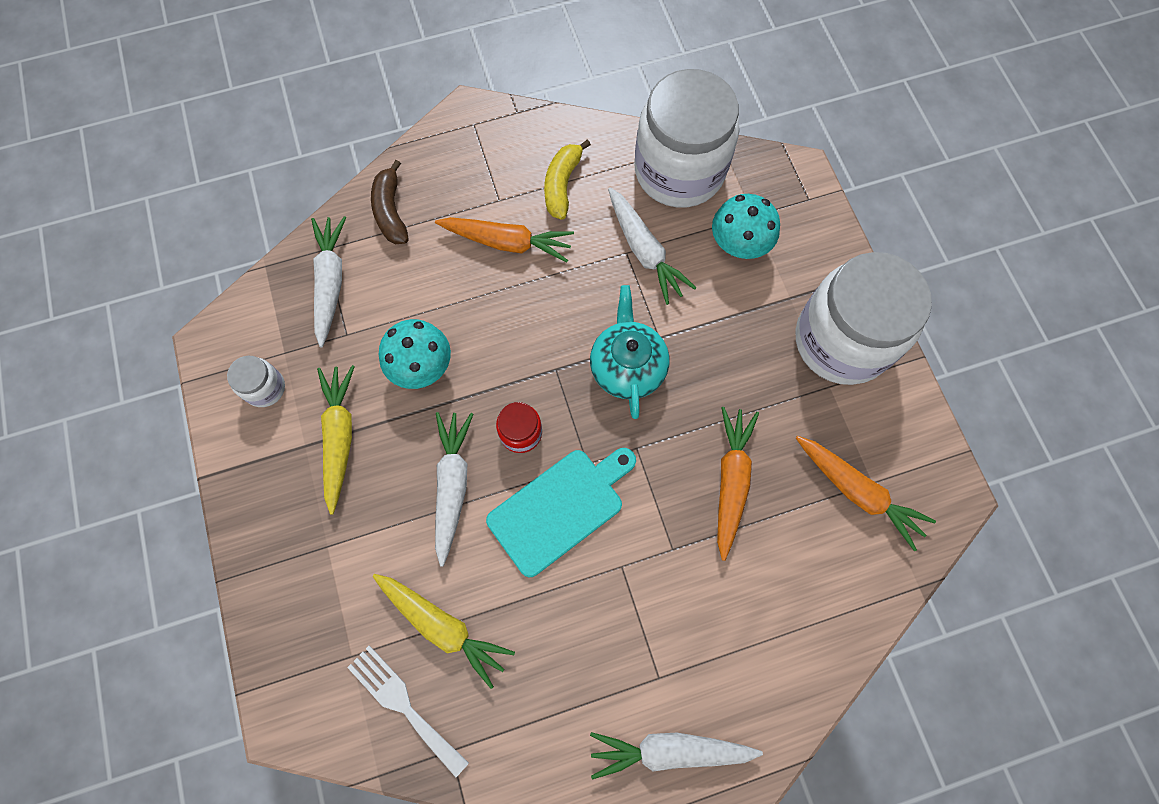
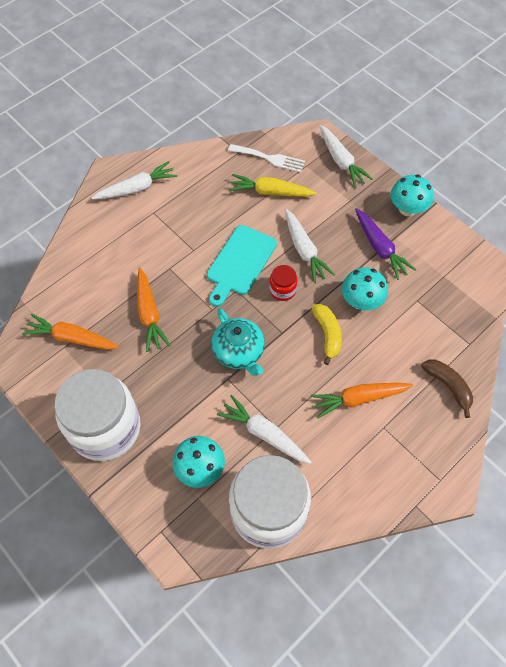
camera: 155 degrees right, 10 degrees down
white jar [227,356,285,407] -> none
white carrot [311,216,346,347] -> white carrot moved to [320,125,373,188]
yellow carrot [317,365,355,515] -> purple carrot [355,208,416,280]
yellow banana [544,139,591,220] -> yellow banana moved to [312,304,342,365]
none -> turquoise mushroom [391,175,433,216]

